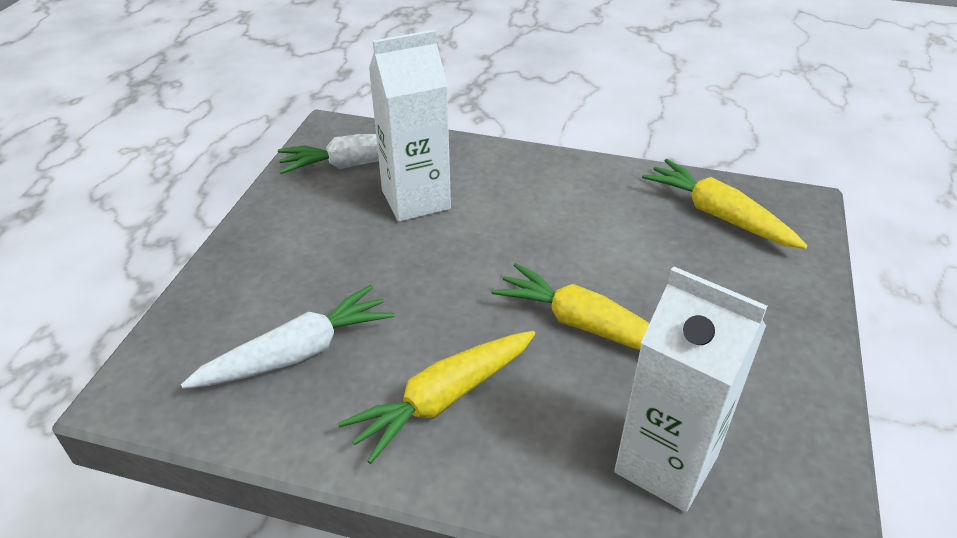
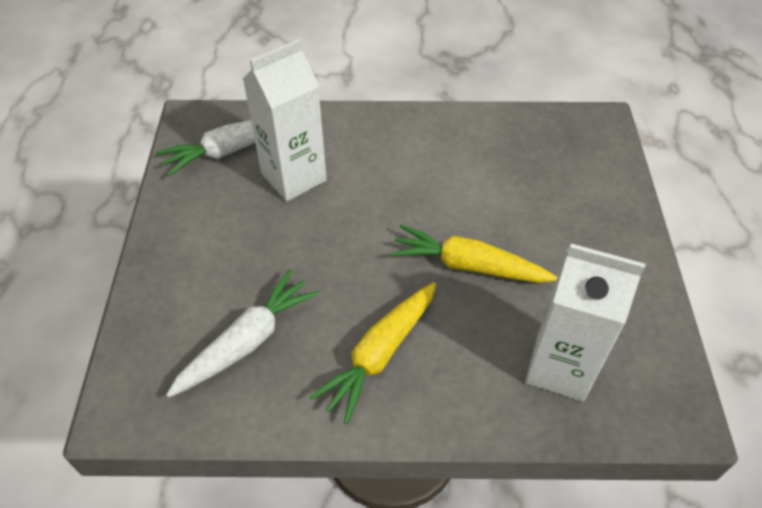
camera: 15 degrees left, 10 degrees up
yellow carrot [642,159,808,249] -> none

